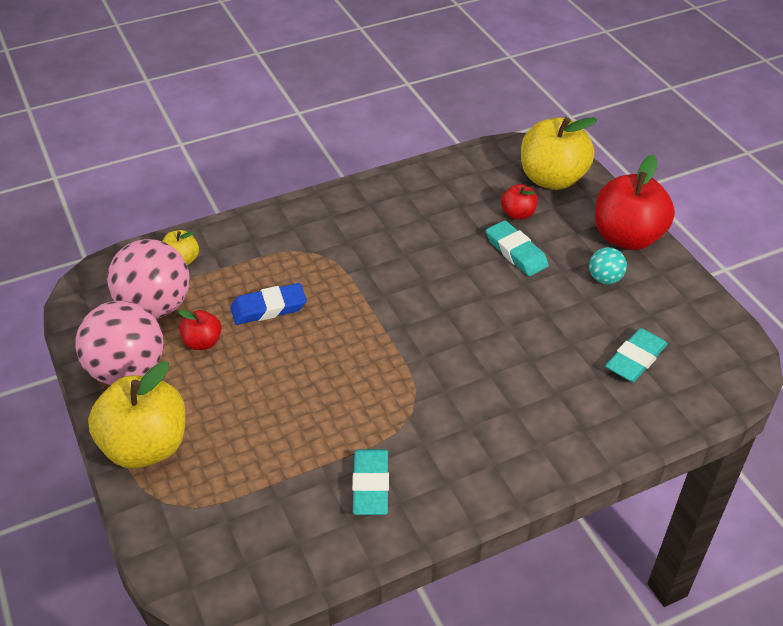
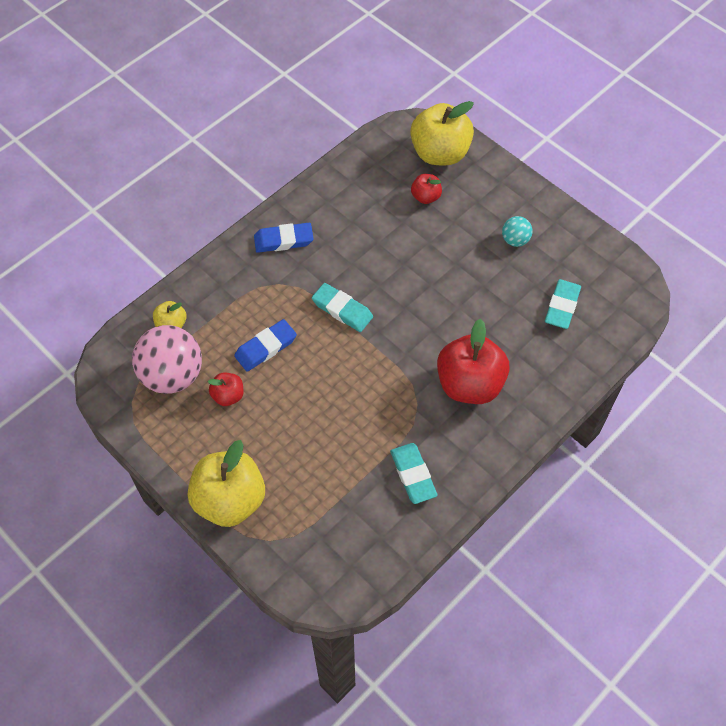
camera: 20 degrees left, 15 degrees up
pink ball [75,301,163,385] -> none
turquoise eraser [486,220,549,276] -> turquoise eraser moved to [312,283,373,332]
red apple [595,155,675,250] -> red apple moved to [437,319,510,404]
none -> blue eraser [254,223,314,253]

